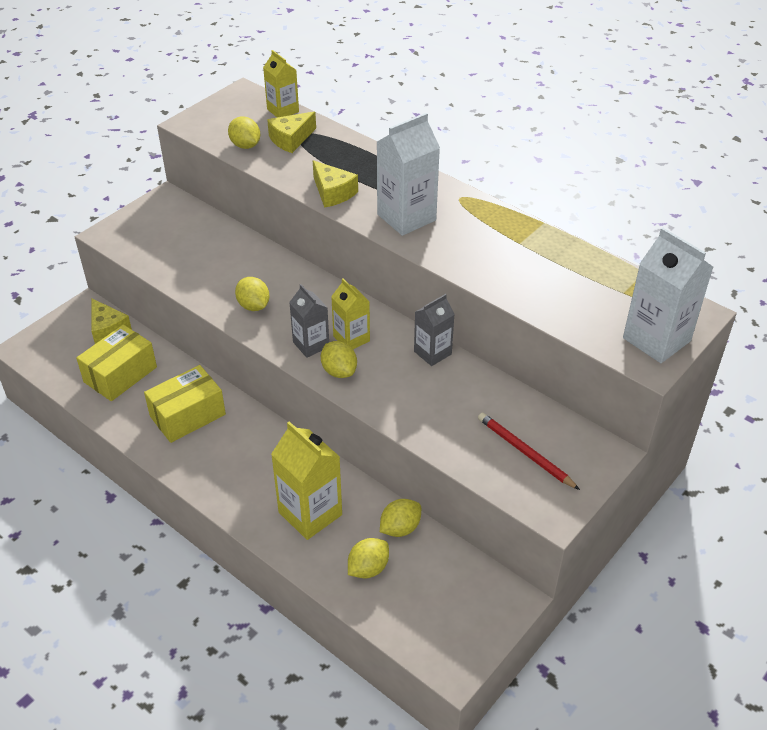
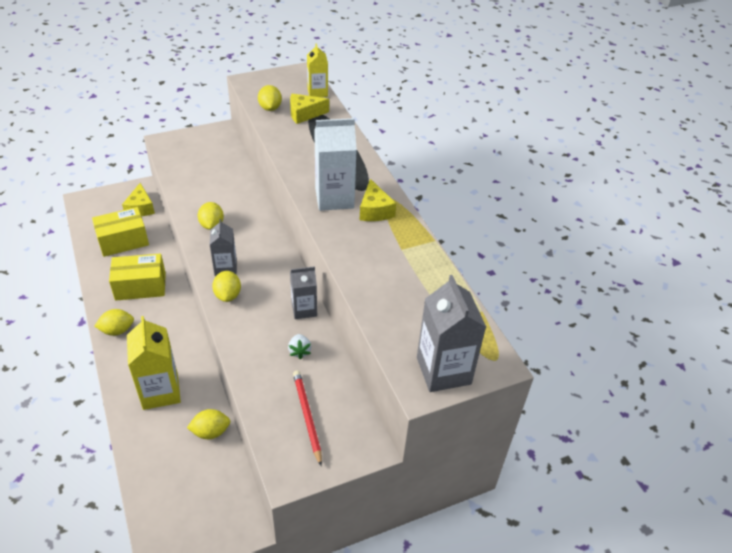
camera: 25 degrees right, 0 degrees up
yellow cheese [313,160,358,208] -> yellow cheese moved to [360,179,396,221]
yellow carton [331,279,370,349] -> none
yellow lemon [348,538,389,578] -> yellow lemon moved to [94,309,134,336]
white carton [623,227,713,363] -> grey carton [417,275,486,392]
none -> white strawberry [288,334,311,359]

